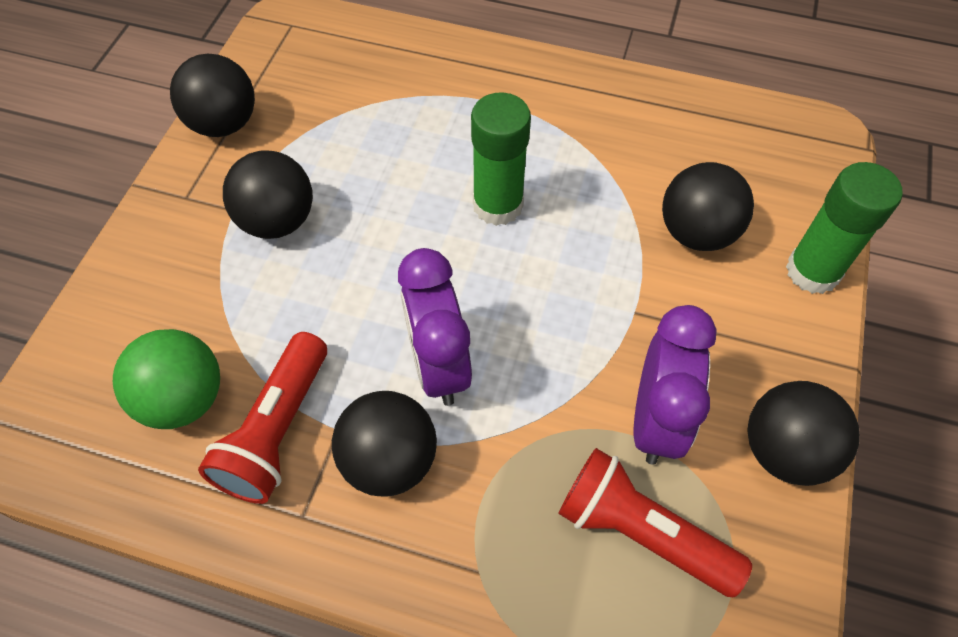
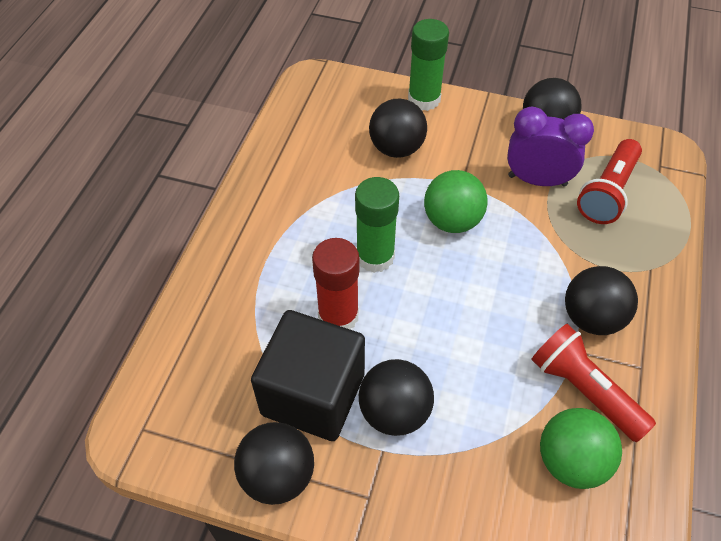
camera: 90 degrees left, 5 degrees down
red flashlight [198,332,327,504] -> red flashlight turned 150 degrees counterclockwise [531,324,656,442]
purple clock [398,248,472,406] -> none
none -> black cube [251,310,365,441]
none -> red glue stick [312,238,359,329]
none -> green ball [424,170,488,233]

